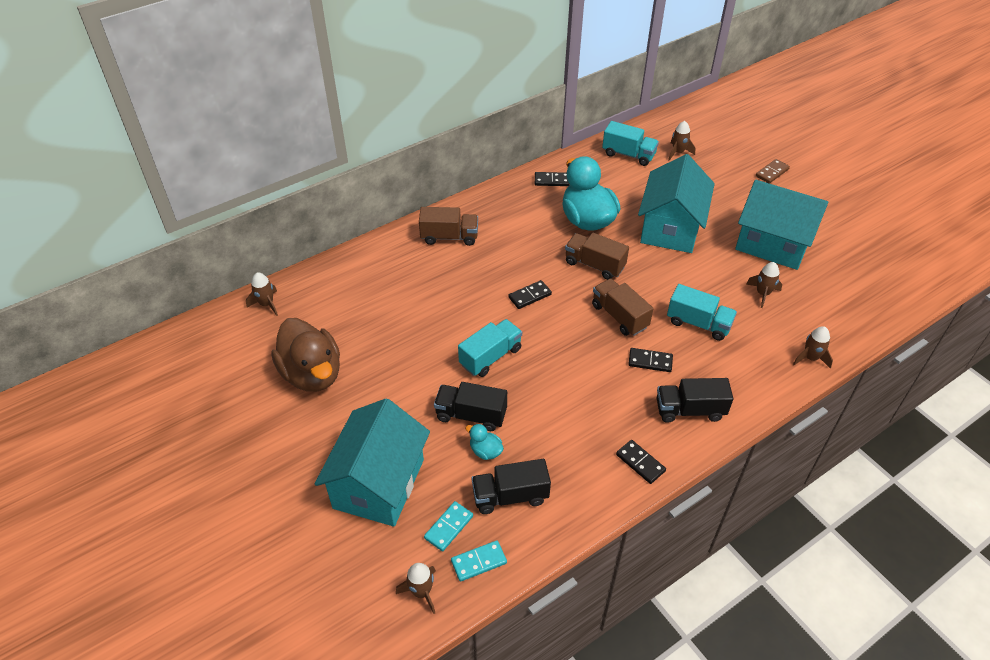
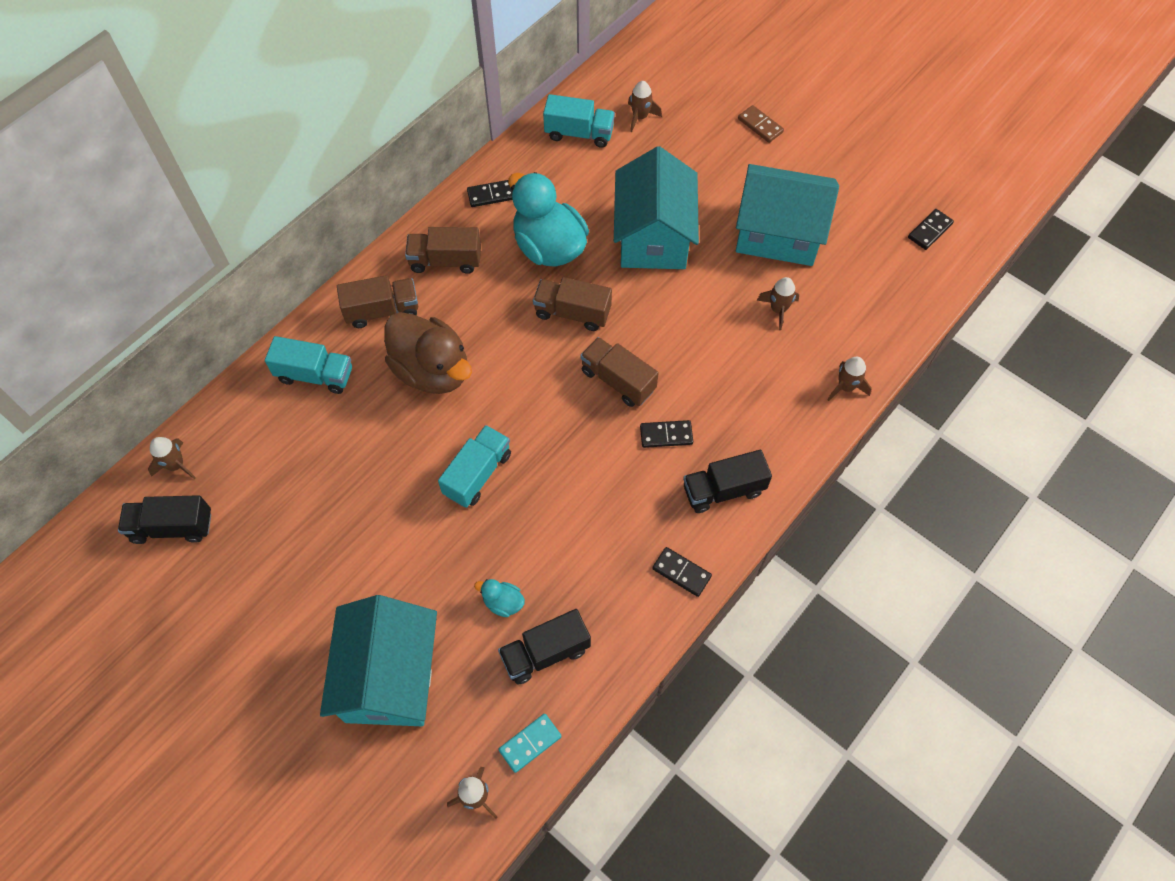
camera: 15 degrees left, 15 degrees up
brown duck [271,318,340,392] -> brown duck moved to [384,312,472,394]
turquoise domino [424,501,473,551] -> none
black truck [434,382,507,431] -> black truck moved to [118,495,211,544]
black domino [508,280,552,309] -> black domino moved to [908,209,954,250]
turquoise truck [667,284,737,341] -> turquoise truck moved to [265,336,352,394]
brown domino [756,159,790,184] -> brown domino turned 75 degrees counterclockwise [738,105,784,143]
none -> brown truck [405,227,481,274]

